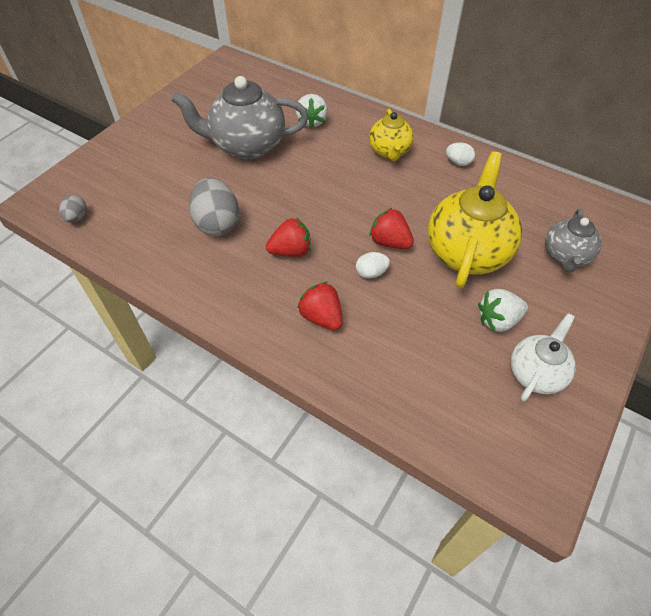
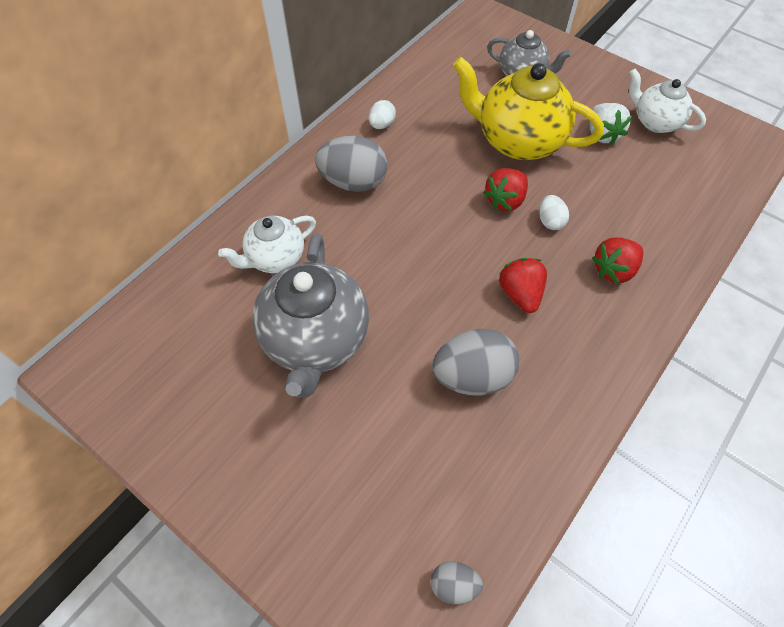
camera: 85 degrees left, 5 degrees up
white strawberry [296,94,328,128] -> white teapot [218,216,316,273]
yellow teapot [369,109,414,161] -> grey egg [315,136,387,192]

